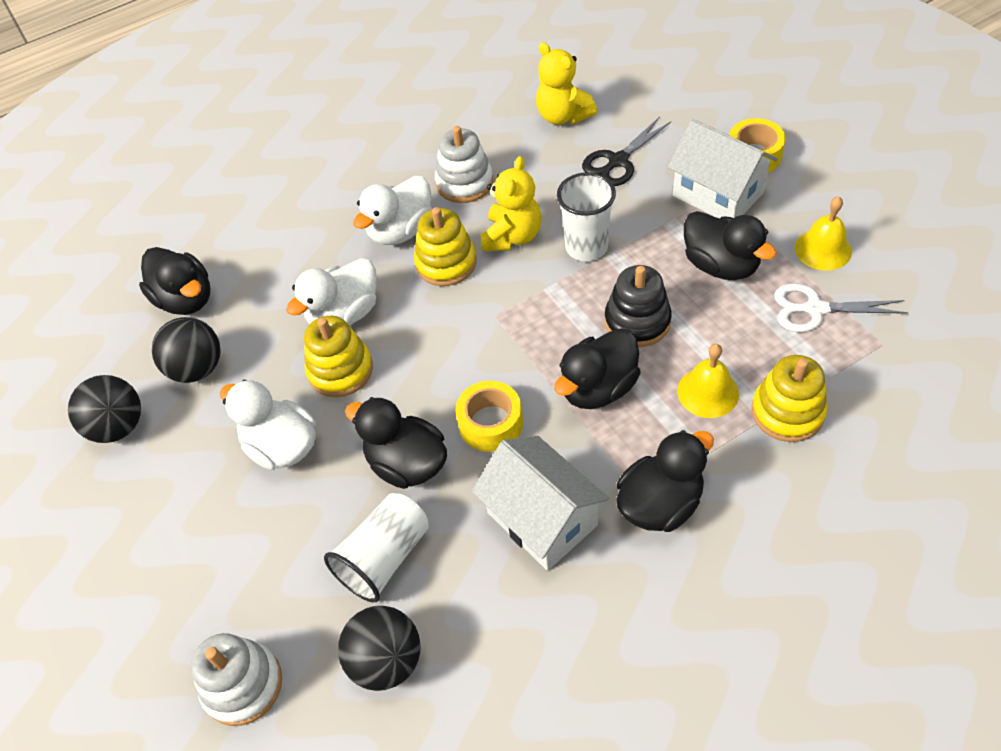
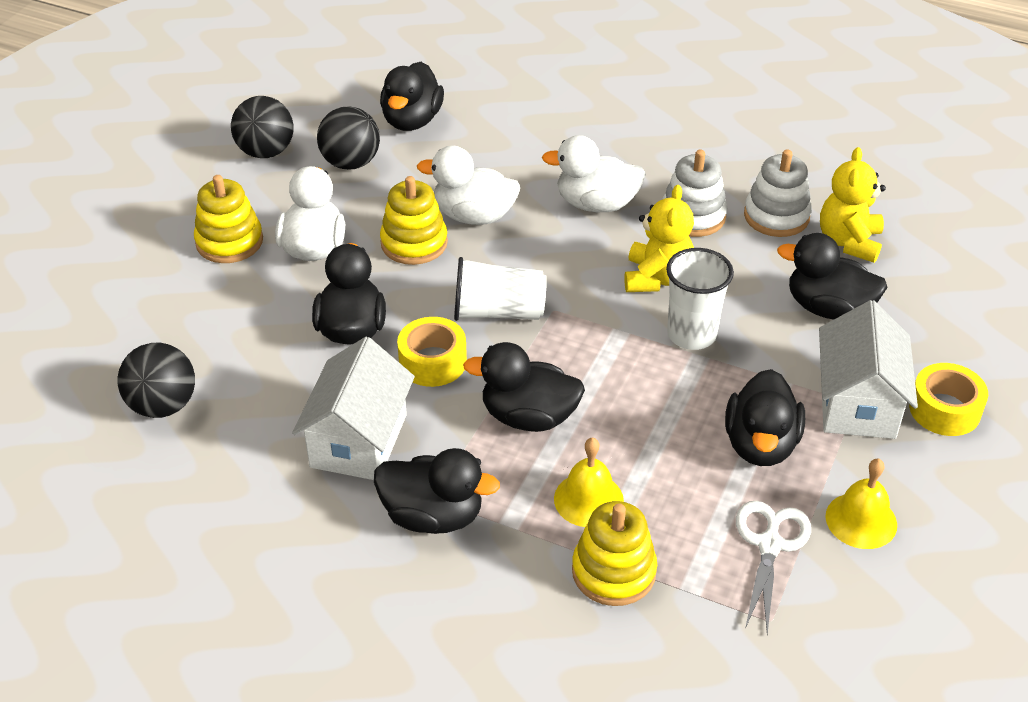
camera: 50 degrees right, 10 degrees down
white stacking toy [191,633,282,726] -> white stacking toy moved to [744,150,812,237]
white cup [324,493,429,603] -> white cup moved to [454,257,547,321]
yellow stacking toy [414,207,477,286] -> yellow stacking toy moved to [194,175,263,263]
yellow teddy bear [481,156,542,251] -> yellow teddy bear turned 60 degrees counterclockwise [624,185,694,292]
black scissors [582,117,671,186] -> black duck [777,233,887,320]
black stacking toy [605,265,672,347] -> none
white scissors [774,283,908,332] -> white scissors turned 45 degrees clockwise [736,501,811,634]

